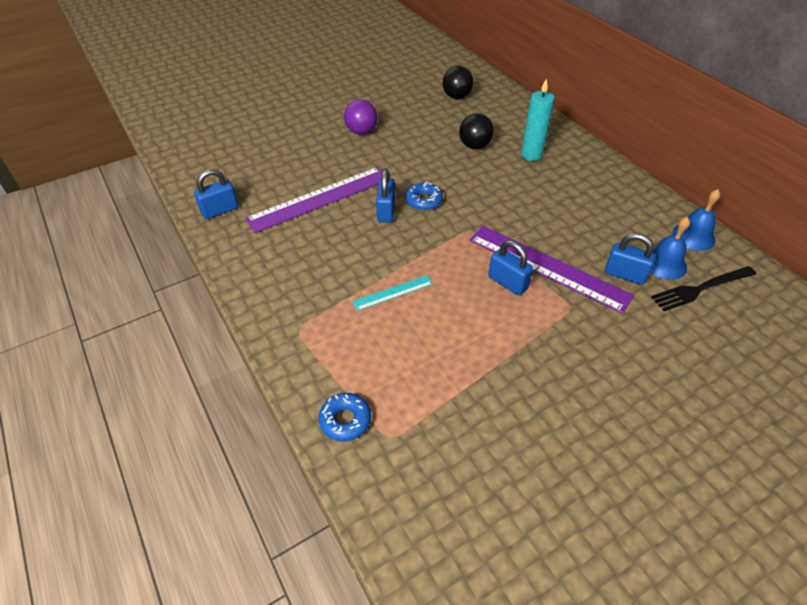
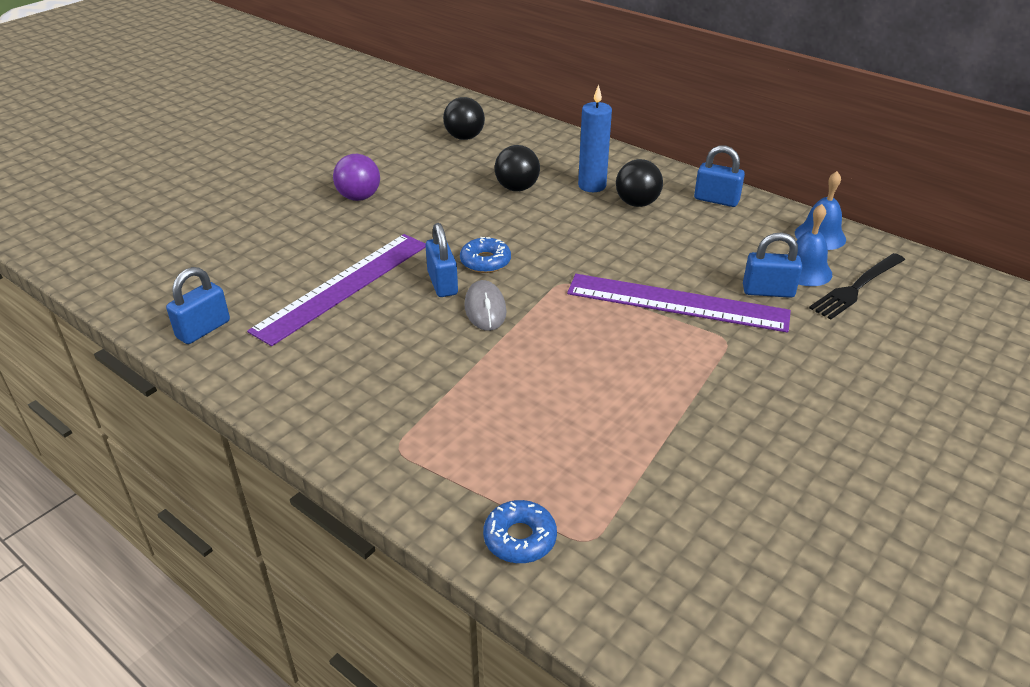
camera: 20 degrees left, 10 degrees down
turquoise ruler [353,275,433,311] -> none
blue padlock [488,240,533,296] -> blue padlock moved to [694,145,745,207]
turquoise candle [521,78,555,161] -> blue candle [578,85,612,192]
none -> grey mouse [464,280,507,331]
none -> black ball [616,159,663,207]

